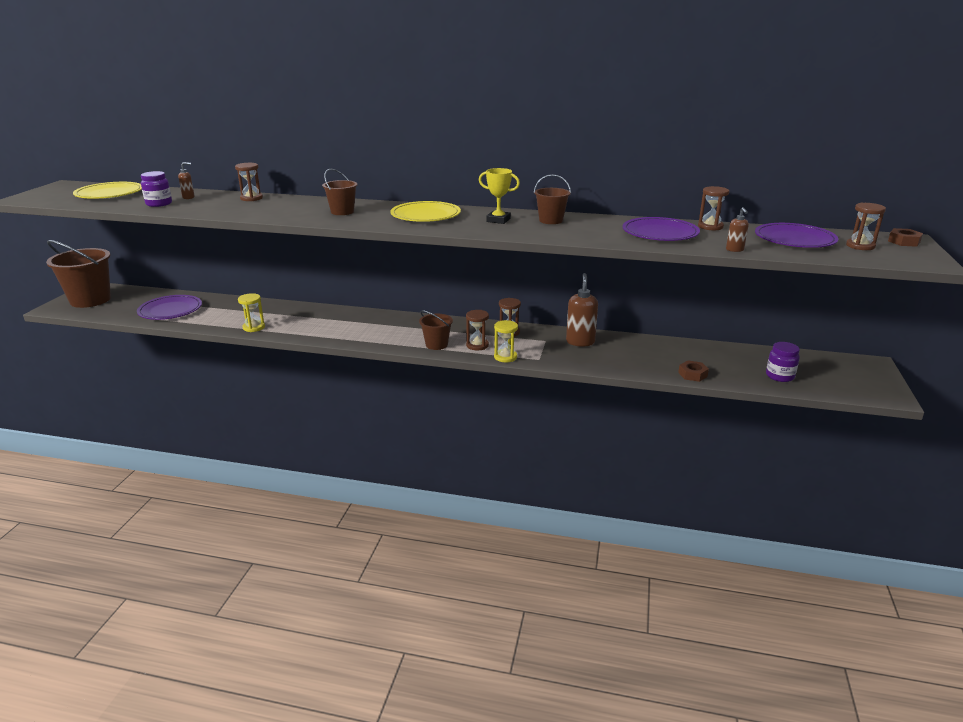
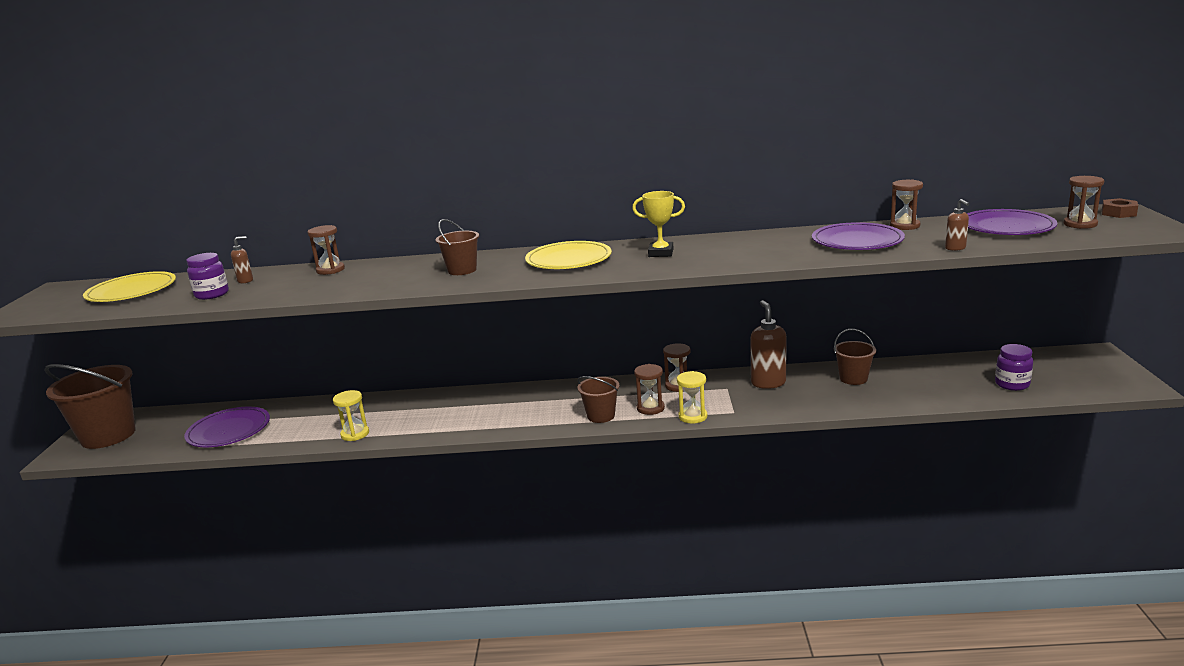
camera: 10 degrees left, 5 degrees down
brown bucket [534,174,571,224] -> brown bucket moved to [834,329,876,385]
brown nut [678,360,709,382] -> none

